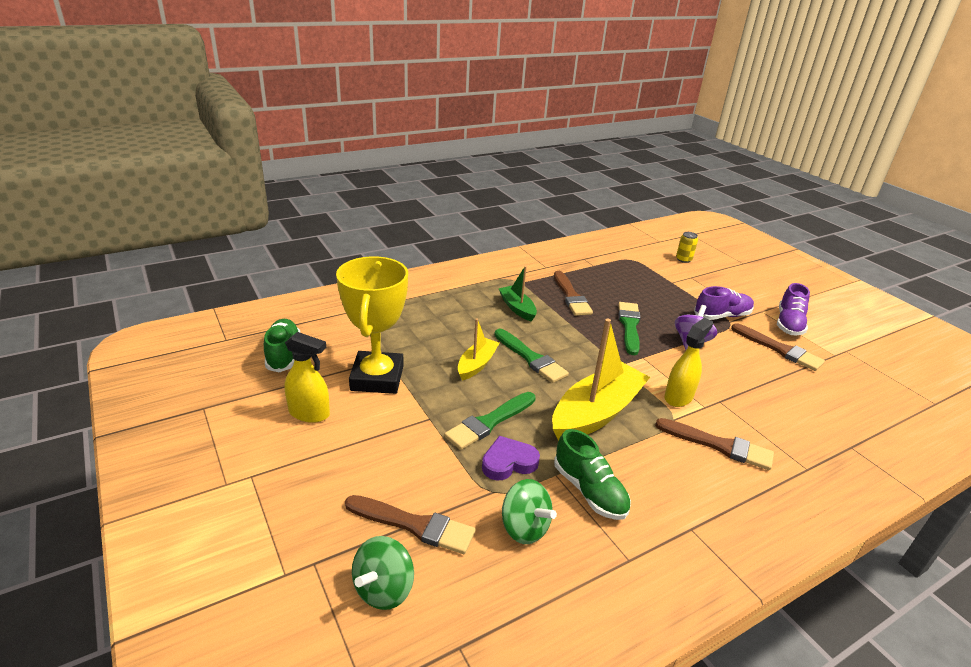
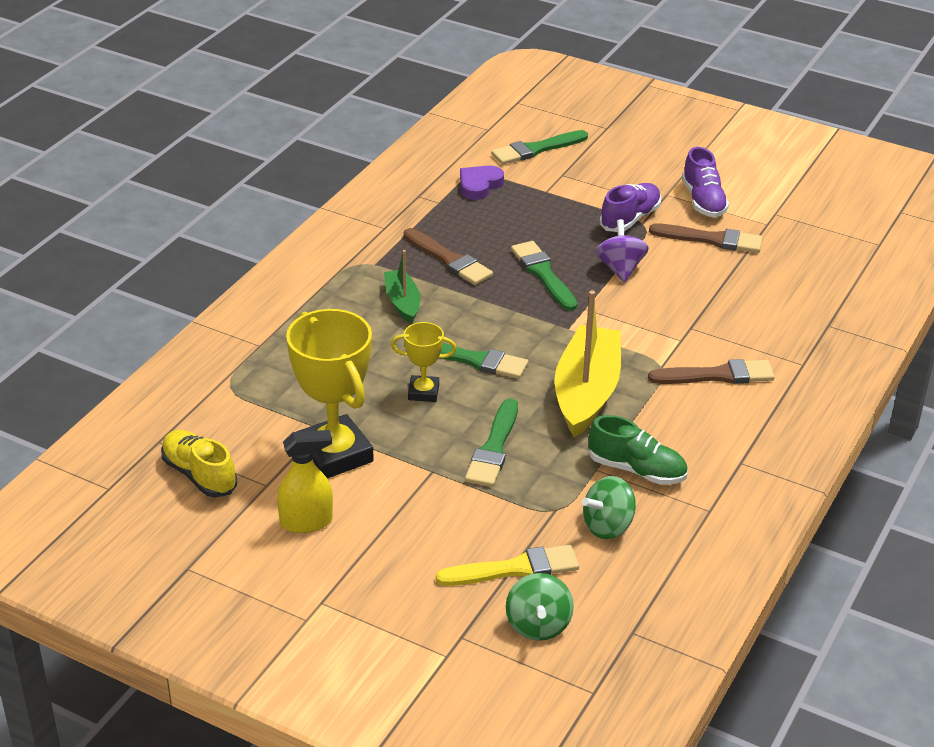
camera: 30 degrees left, 5 degrees up
green shoe [264,319,300,372] -> yellow shoe [161,430,237,497]
brown brush [345,495,476,554] -> yellow brush [436,545,579,586]
yellow boat [458,318,499,380] -> yellow trophy [391,322,456,402]
purple heart [482,436,540,480] -> purple heart moved to [460,166,504,200]
green boat [499,266,537,322] -> green boat turned 45 degrees clockwise [384,250,420,324]
green spinning top [502,479,557,544] -> green spinning top turned 135 degrees clockwise [582,476,636,539]
yellow spray bottle [664,318,713,407] -> none
yellow can [676,232,698,263] -> green brush [491,130,588,165]

